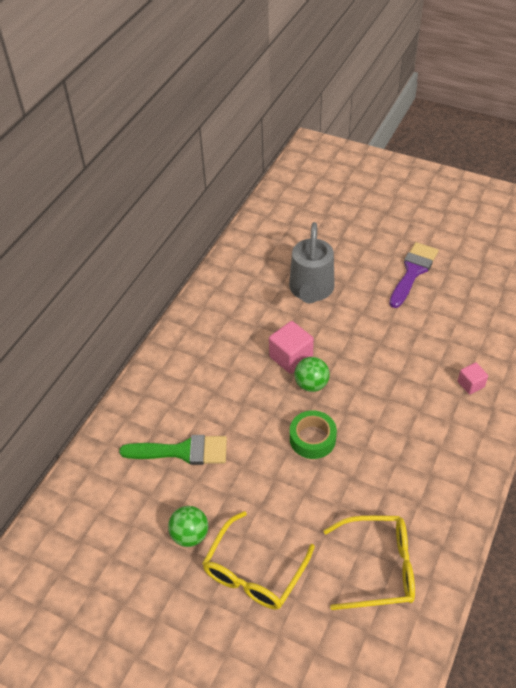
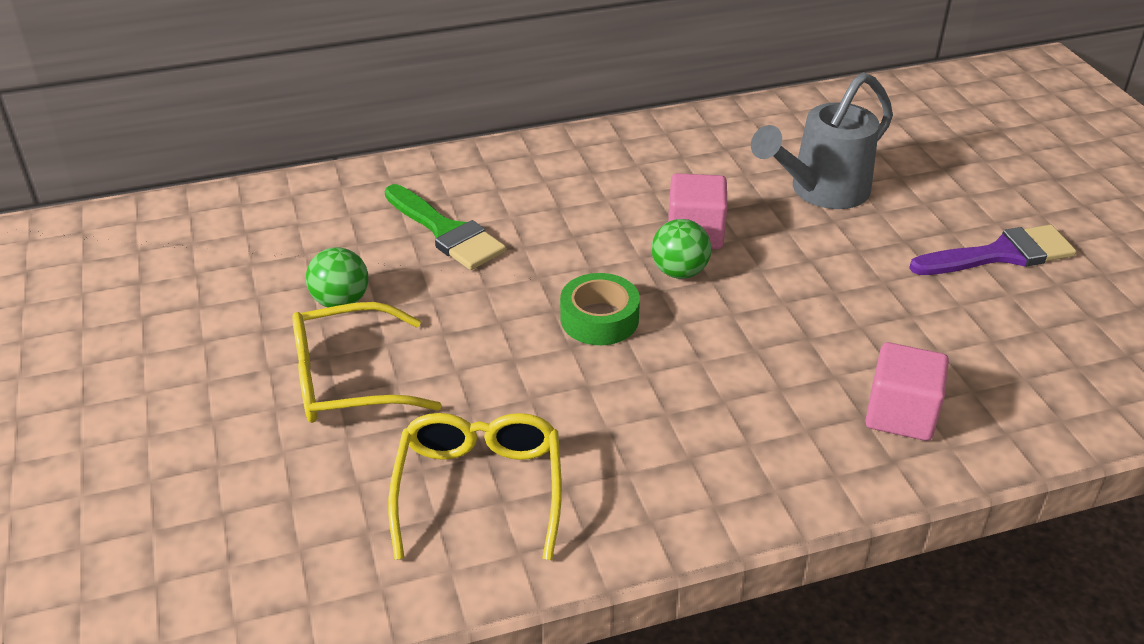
camera: 45 degrees right, 10 degrees down
yellow glasses [323,516,415,610] -> yellow glasses turned 135 degrees counterclockwise [388,413,562,560]
pink cube [458,362,488,395] -> pink cube [865,342,949,441], size x1.66

